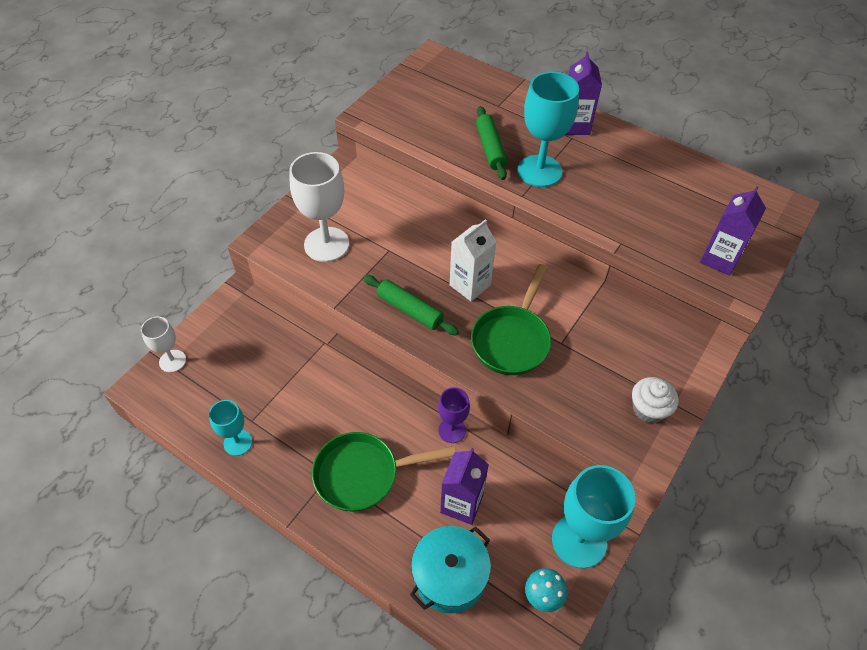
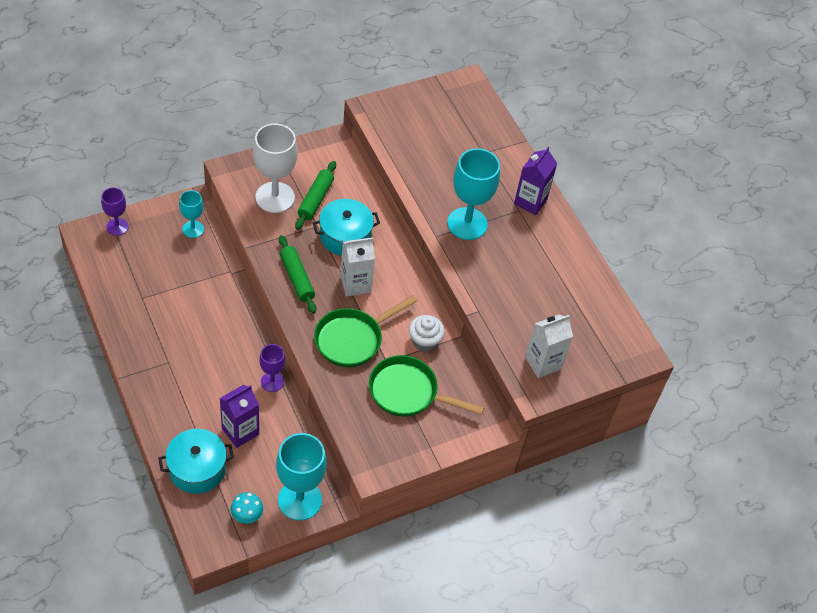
camera: 25 degrees right, 0 degrees up
white goblet [141,317,186,372] -> purple goblet [101,188,129,236]
turquoise goblet [209,400,252,456] -> turquoise goblet moved to [179,190,204,238]
green pan [312,432,455,512] -> green pan moved to [369,355,484,417]
green rolling pin [476,106,507,180] -> green rolling pin moved to [295,161,336,230]
white cupcake [632,377,679,423] -> white cupcake moved to [409,315,445,352]
purple carton [700,186,766,276] -> white carton [525,315,573,378]
none -> turquoise pot [313,199,380,256]

